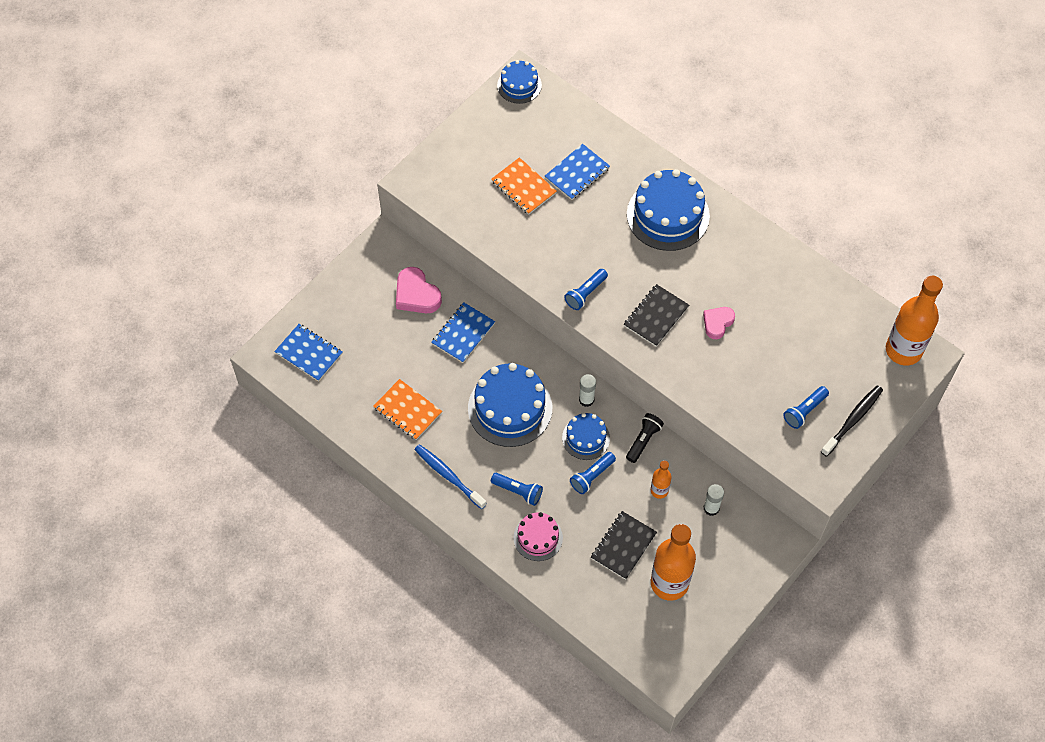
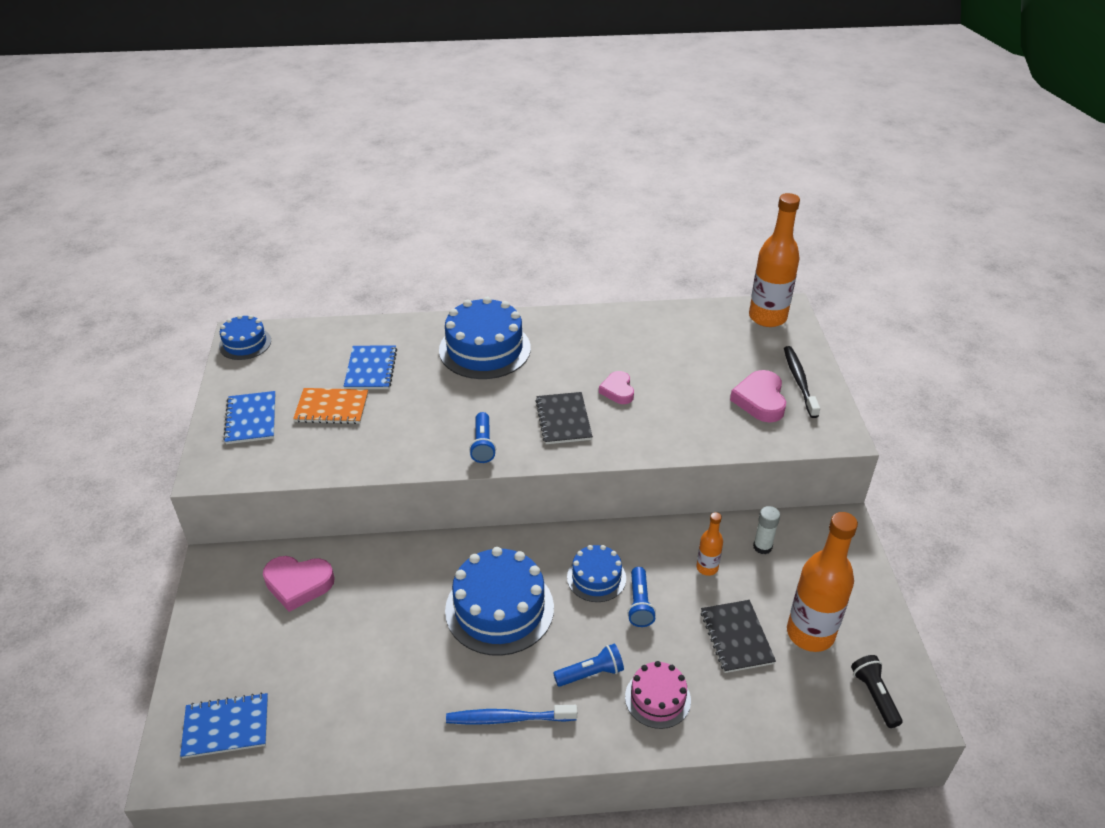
camera: 45 degrees left, 20 degrees down
orange notebook [373,379,442,440] -> none
blue notebook [431,303,495,363] -> blue notebook moved to [223,391,276,444]
white glue stick [579,374,596,407] -> none
black flashlight [626,413,664,463] -> black flashlight moved to [851,655,902,728]
blue flashlight [783,386,829,429] -> pink heart [730,370,786,423]

